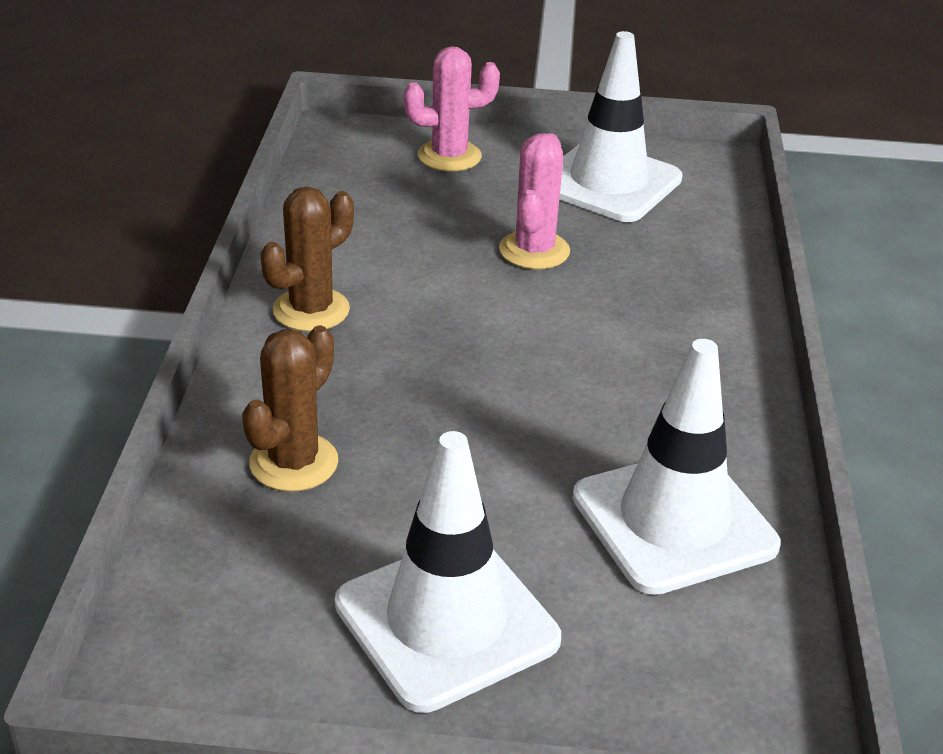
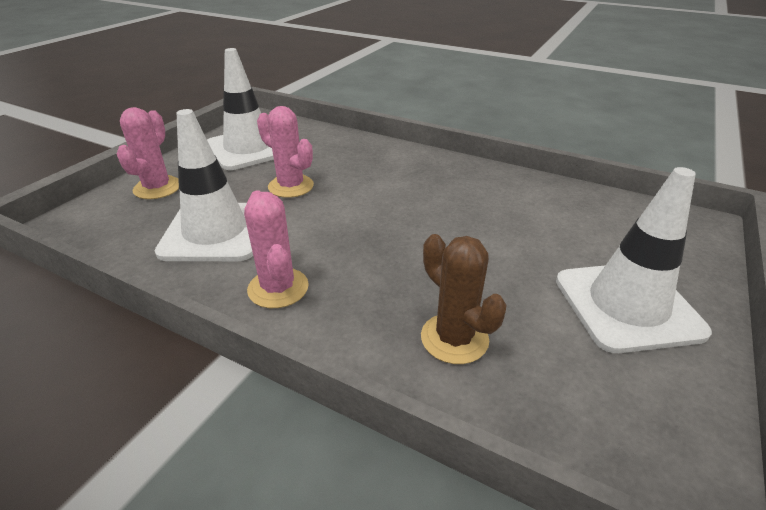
camera: 65 degrees left, 0 degrees up
brown cactus [260,187,354,332] -> pink cactus [244,190,309,308]
white traffic cone [573,339,780,595] -> white traffic cone moved to [155,109,253,261]

